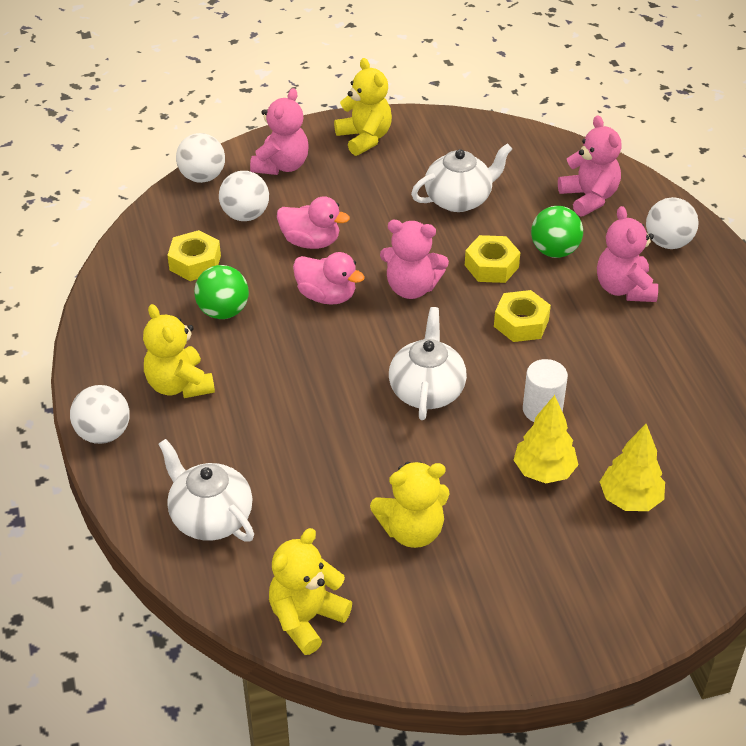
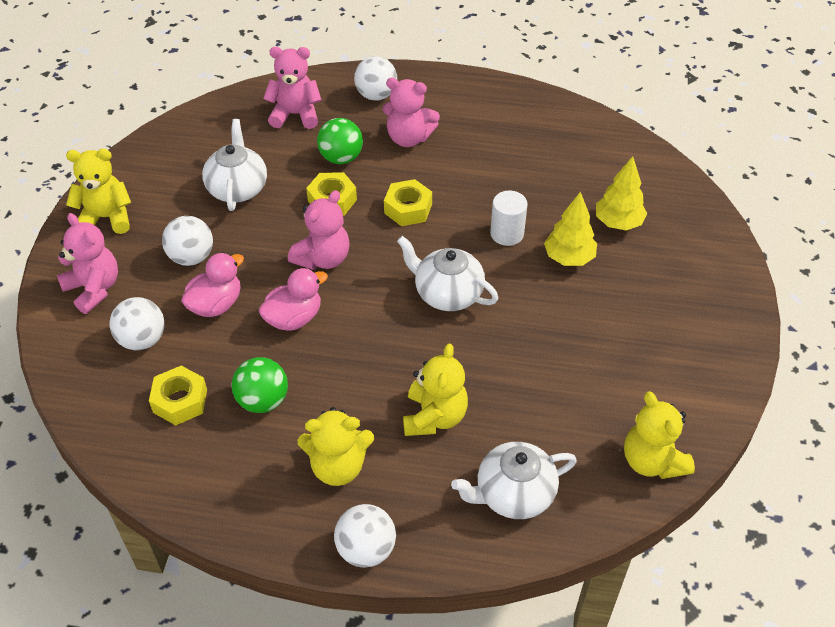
camera: 65 degrees left, 5 degrees up
white ball [176,133,225,183] -> white ball moved to [162,216,213,266]
yellow teddy bear [370,462,450,548] -> yellow teddy bear moved to [403,344,468,436]

